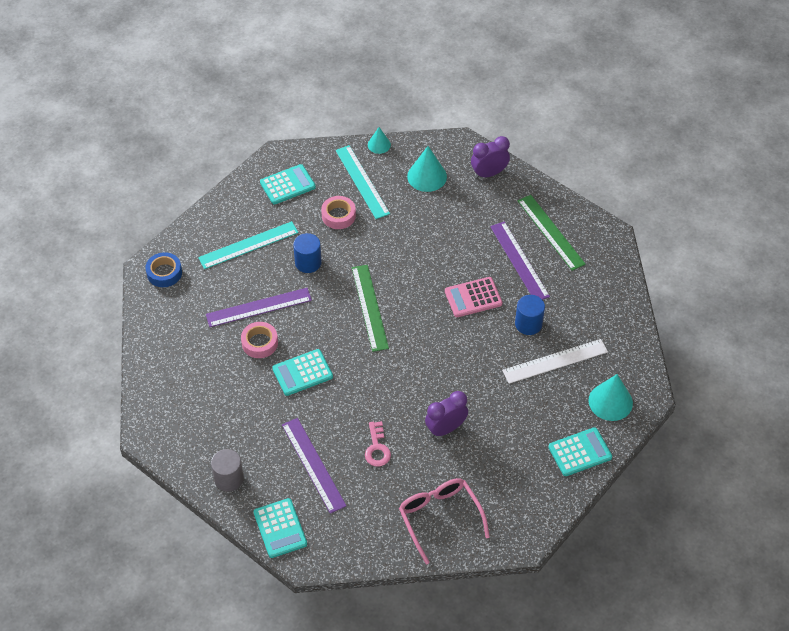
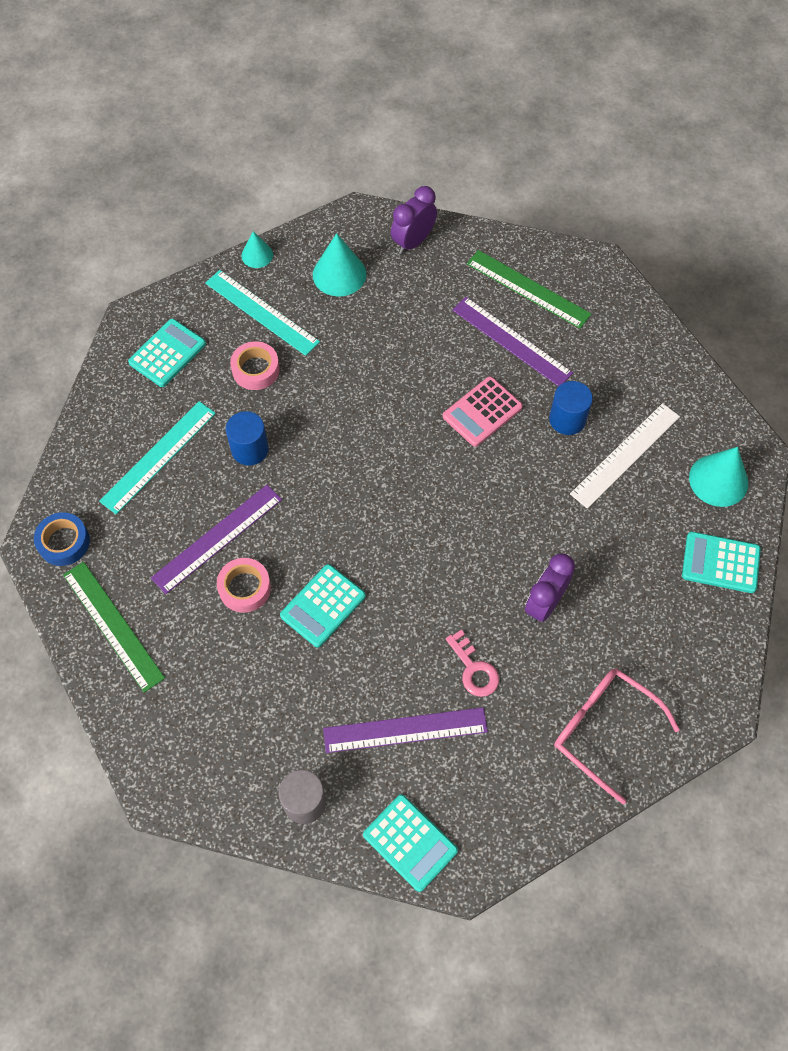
camera: 25 degrees left, 10 degrees up
purple ruler [282,418,346,514] -> purple ruler turned 45 degrees counterclockwise [323,707,488,753]
green ruler [352,265,389,352] -> green ruler moved to [63,562,165,693]
turquoise calculator [548,427,612,476] -> turquoise calculator turned 120 degrees counterclockwise [682,532,761,593]

